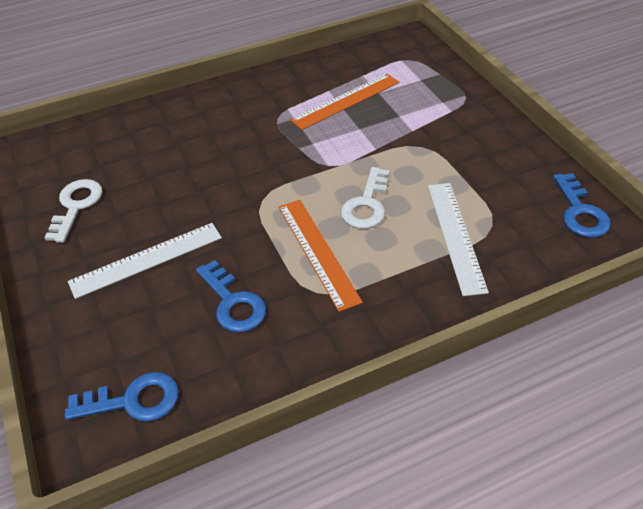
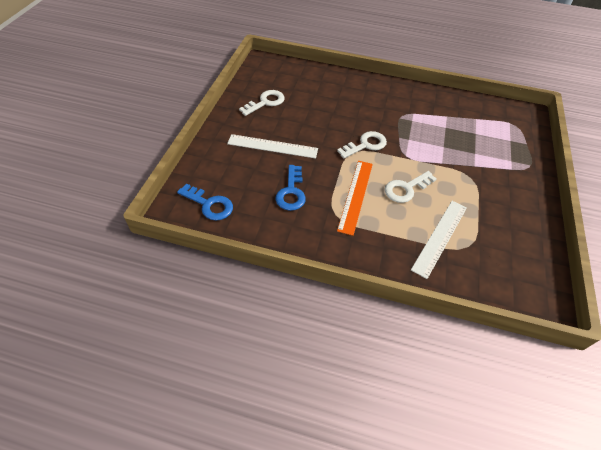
camera: 35 degrees right, 5 degrees up
orange ruler [290,74,399,130] -> none
blue key [553,173,611,238] -> none
none -> white key [337,131,387,159]

